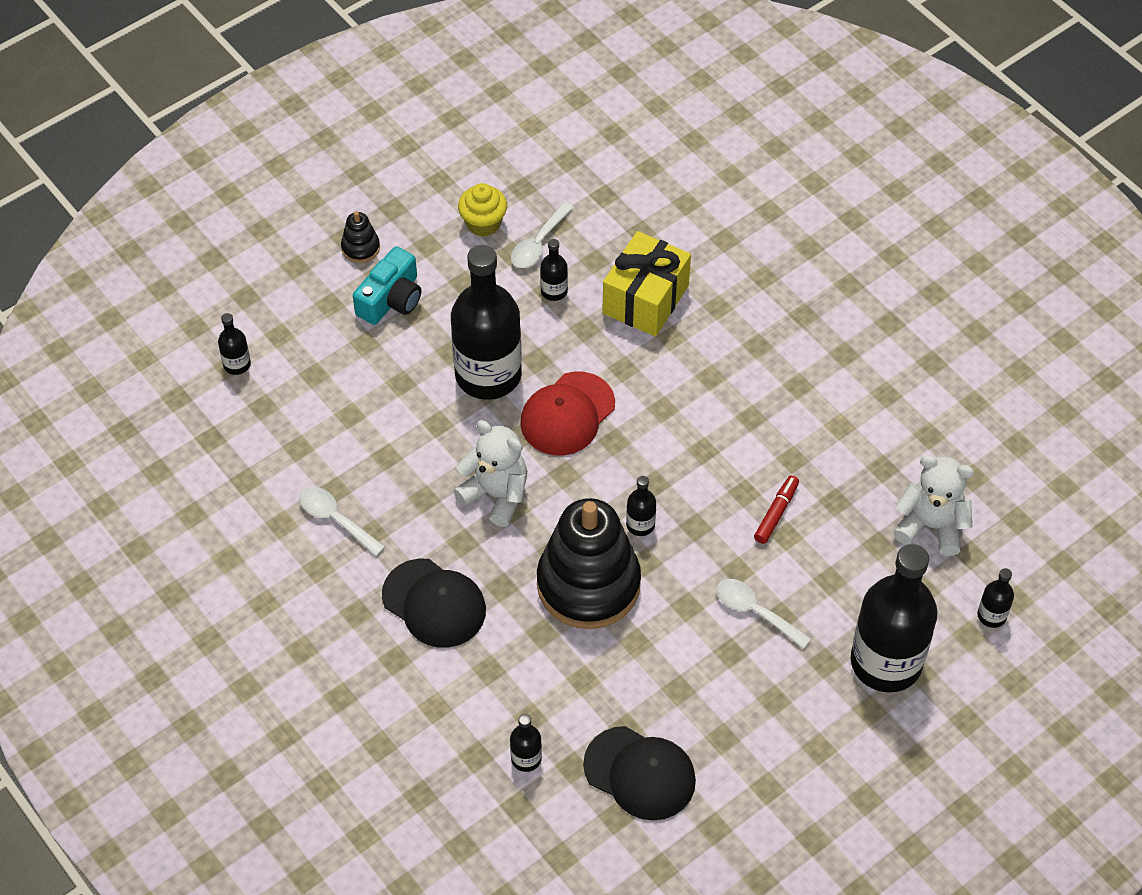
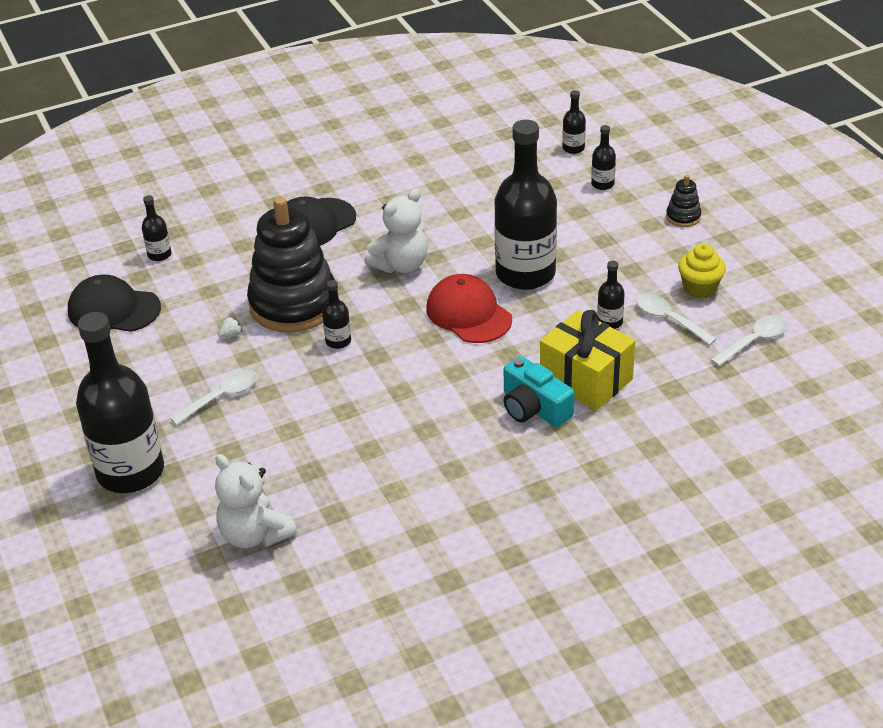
camera: 105 degrees right, 15 degrees down
white spoon [299,487,385,556] -> white spoon moved to [710,315,787,366]
turquoise camera [353,246,421,325] -> turquoise camera moved to [504,356,574,427]
black cap [583,726,696,820] -> black cap turned 60 degrees clockwise [68,275,161,332]
red marker [754,475,799,544] -> none
white teddy bear [893,455,974,556] -> white teddy bear turned 105 degrees clockwise [215,454,297,548]
black bottle [977,568,1014,628] -> black bottle moved to [591,125,616,190]
none -> white strawberry [218,317,242,338]

